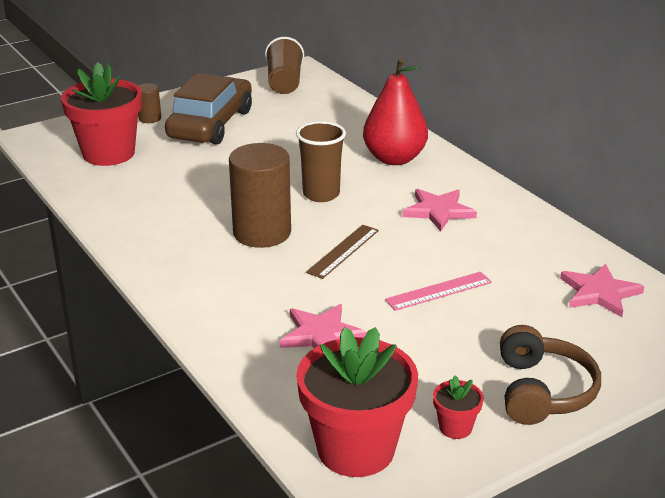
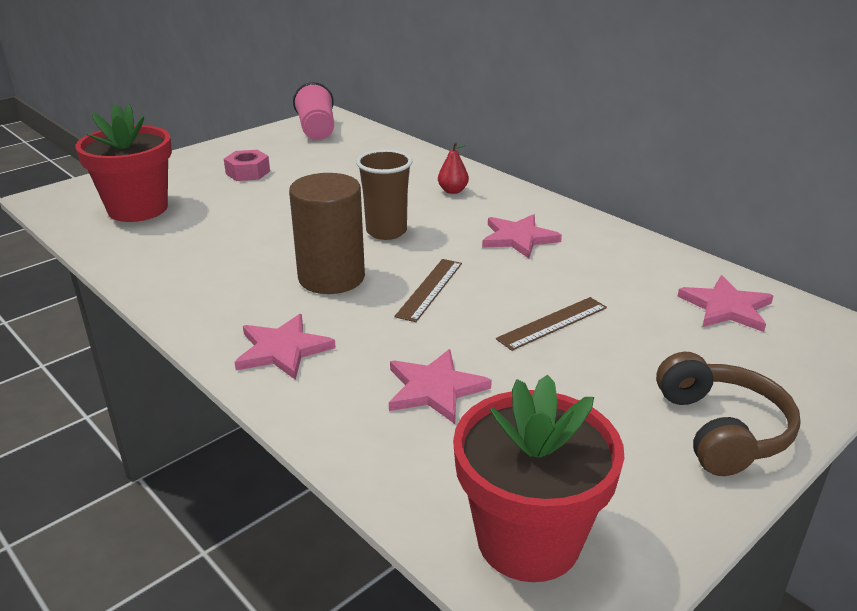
camera: 10 degrees left, 0 degrees up
brown cylinder [138,83,161,123] -> none
brown car [165,73,252,145] -> pink nut [224,150,270,181]
brown cup [265,37,304,94] -> pink cup [293,82,334,140]
red pear [363,58,428,165] -> red pear [438,142,469,194], size x0.45
pink ruler [385,272,492,311] -> brown ruler [496,297,607,351]
red flower pot [433,375,484,439] -> none
none -> pink star [234,314,336,380]

